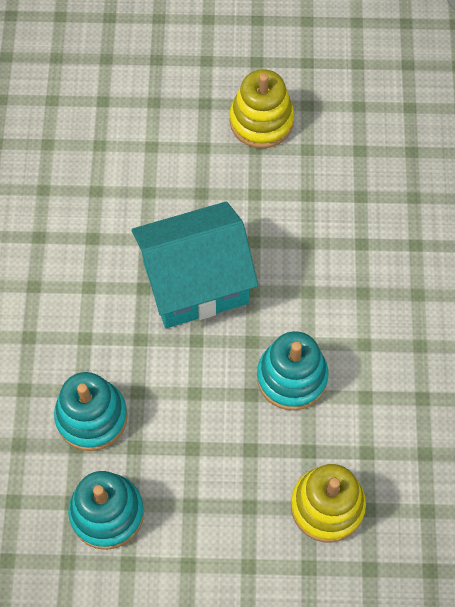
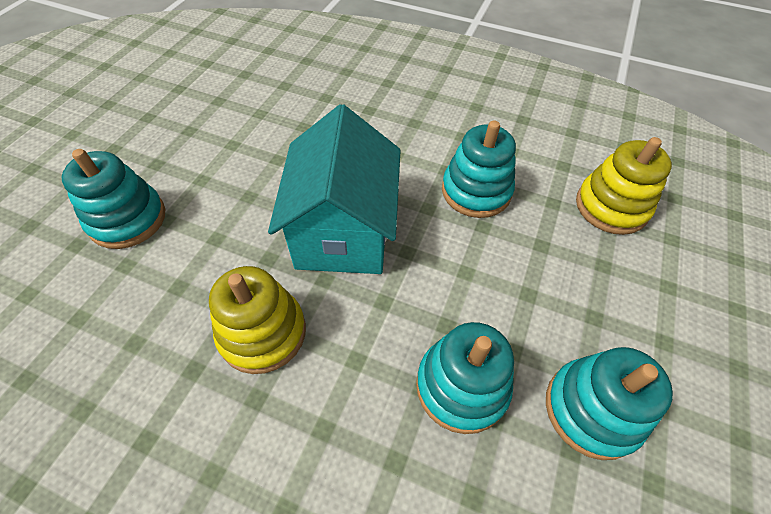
camera: 70 degrees left, 10 degrees down
yellow stacking toy [230,69,294,148] -> yellow stacking toy moved to [209,266,306,374]
none -> turquoise stacking toy [62,149,165,249]

